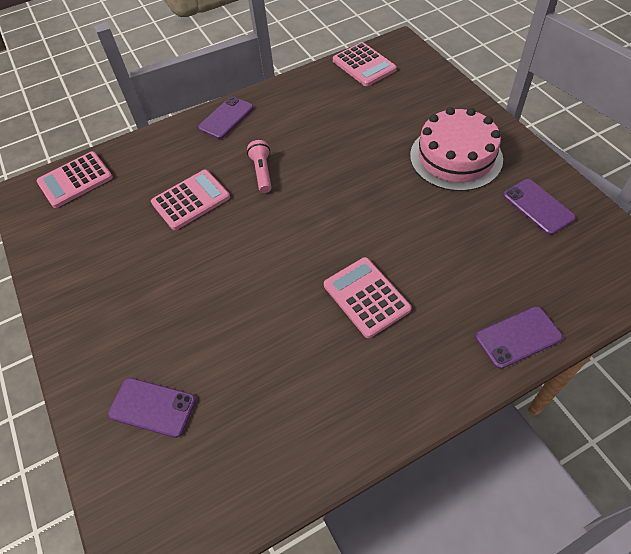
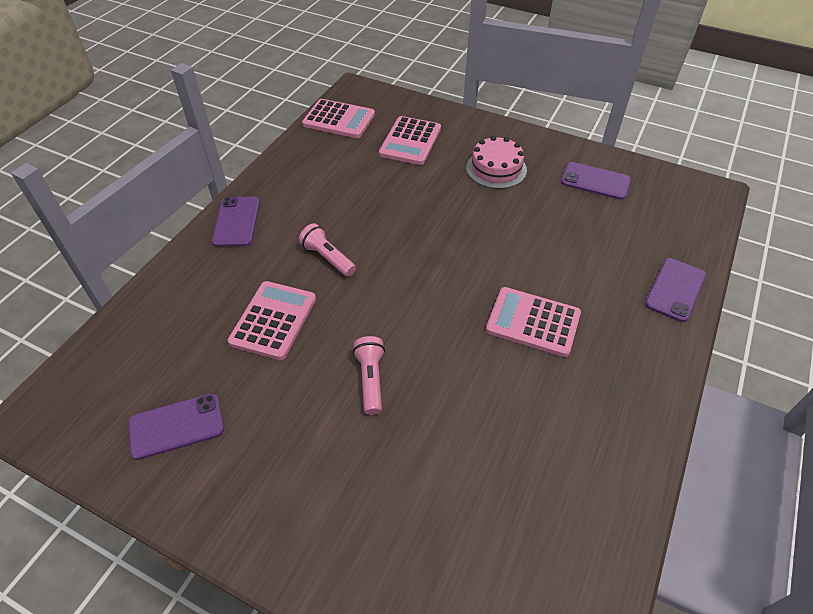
camera: 40 degrees left, 5 degrees down
pink calculator [36,151,113,208] -> pink calculator moved to [379,116,441,165]
purple phone [108,378,196,438] -> purple phone moved to [128,393,224,460]
pink cake [410,107,503,191] -> pink cake [466,136,527,189], size x0.65
none -> pink flashlight [353,336,385,415]

